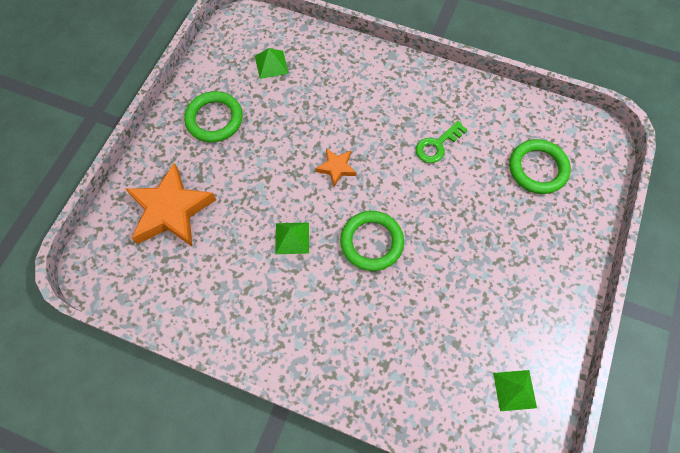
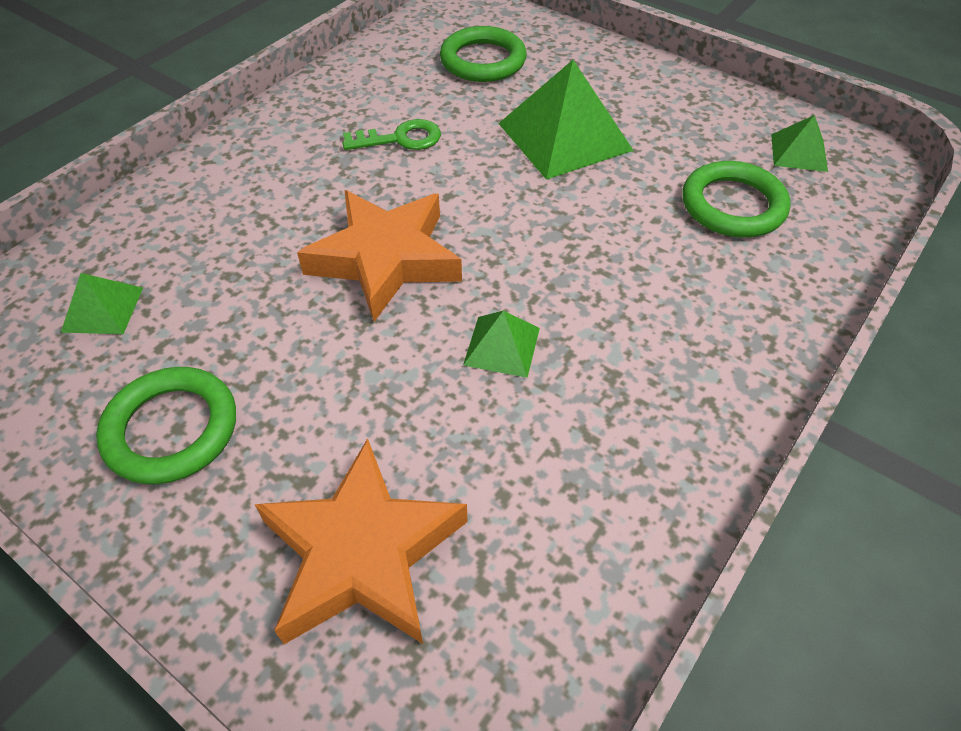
camera: 75 degrees left, 15 degrees down
orange star [315,148,356,187] -> orange star [297,190,462,322], size x2.06
green ring [340,211,404,271] -> green ring moved to [683,161,791,237]
green key [416,121,468,163] -> green key turned 75 degrees counterclockwise [343,119,441,150]
none -> green pyramid [498,60,634,180]

